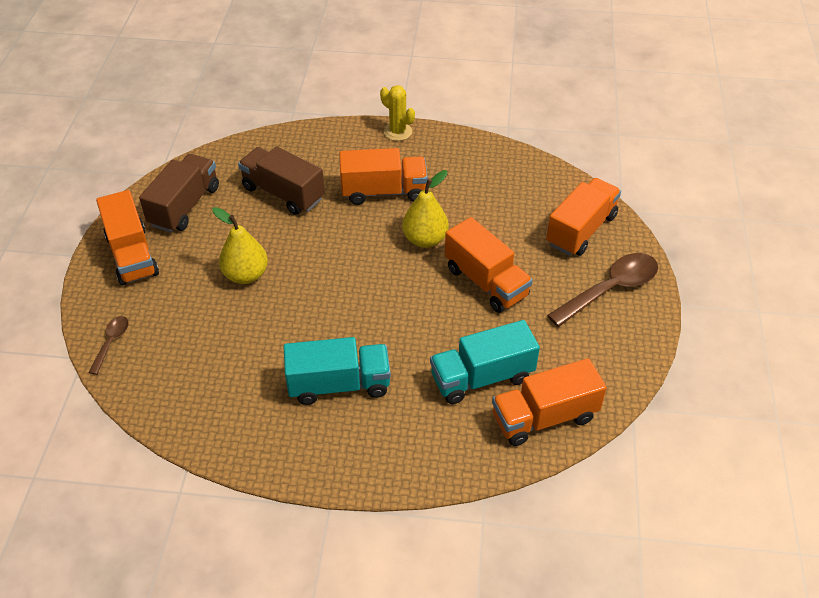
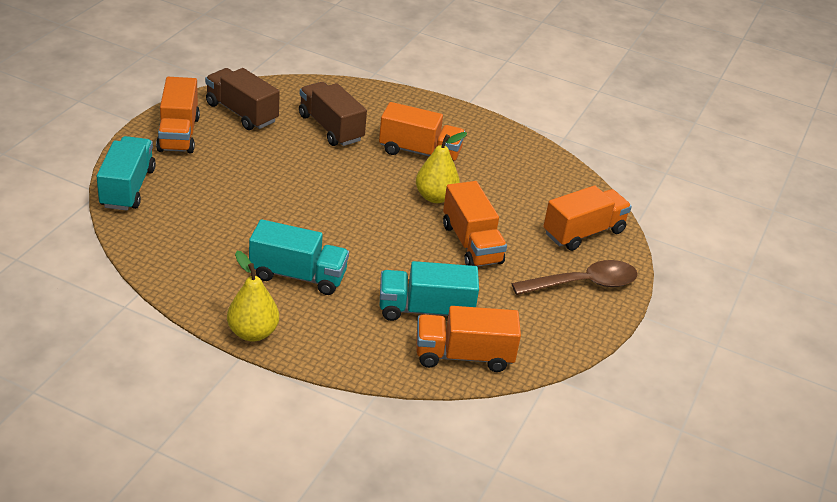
camera: 15 degrees right, 10 degrees down
brown spoon [89,316,129,375] -> turquoise truck [97,136,156,211]
brown truck [139,154,219,233] -> brown truck turned 90 degrees counterclockwise [205,68,280,130]
yellow pear [212,207,268,284] -> yellow pear moved to [227,251,279,342]
yellow cactus [380,85,415,141] -> none

